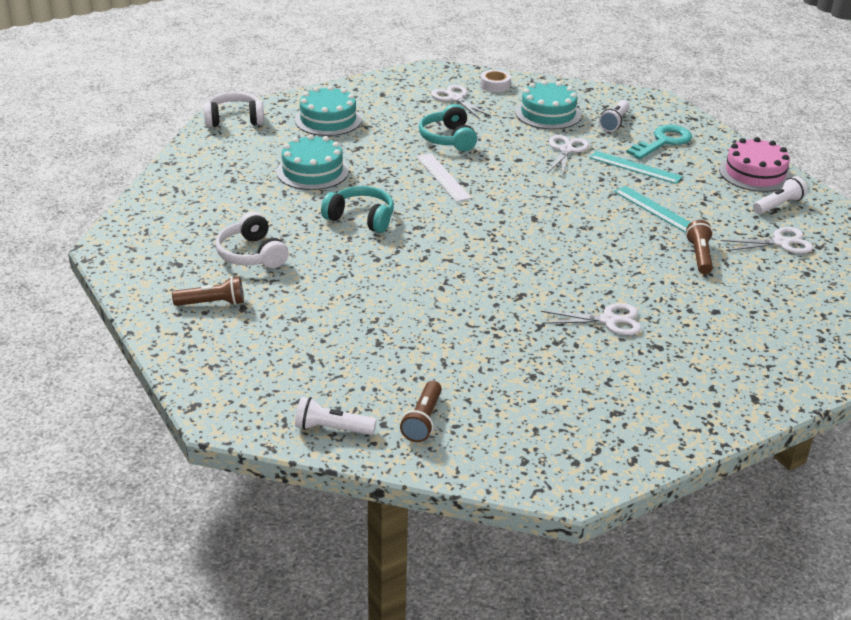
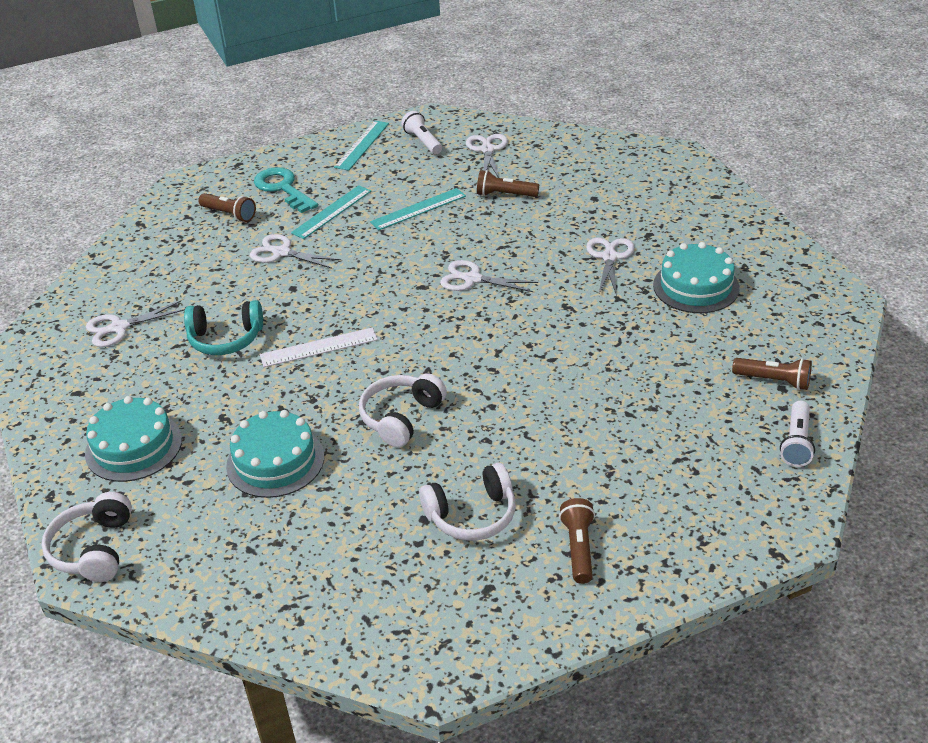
camera: 80 degrees left, 5 degrees up
turquoise headphones [321,186,394,233] -> white headphones [359,373,447,448]
white tape [480,70,511,92] -> none
turquoise cake [515,80,581,129] -> turquoise cake moved to [653,242,740,313]
white flashlight [599,100,629,132] -> brown flashlight [198,193,256,222]
pink cake [719,137,792,192] -> turquoise ruler [334,121,389,171]
none -> white scissors [440,260,538,292]

